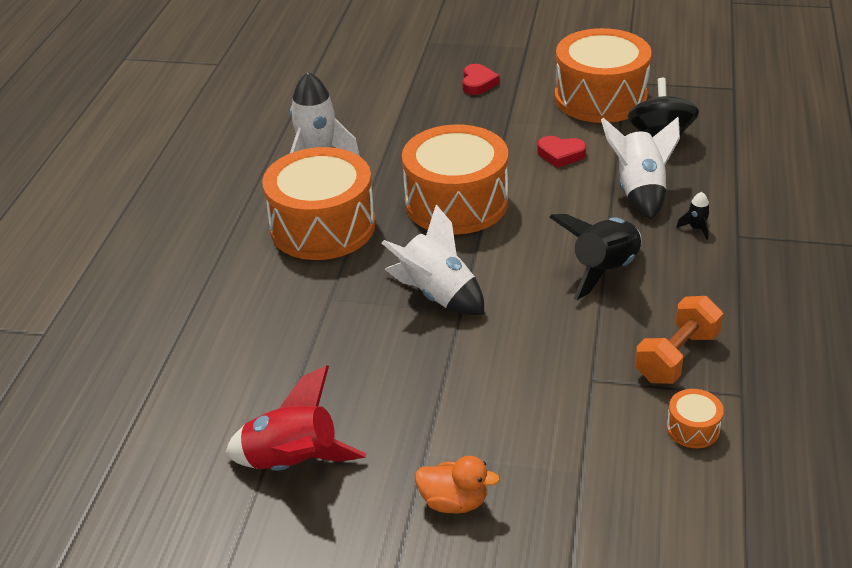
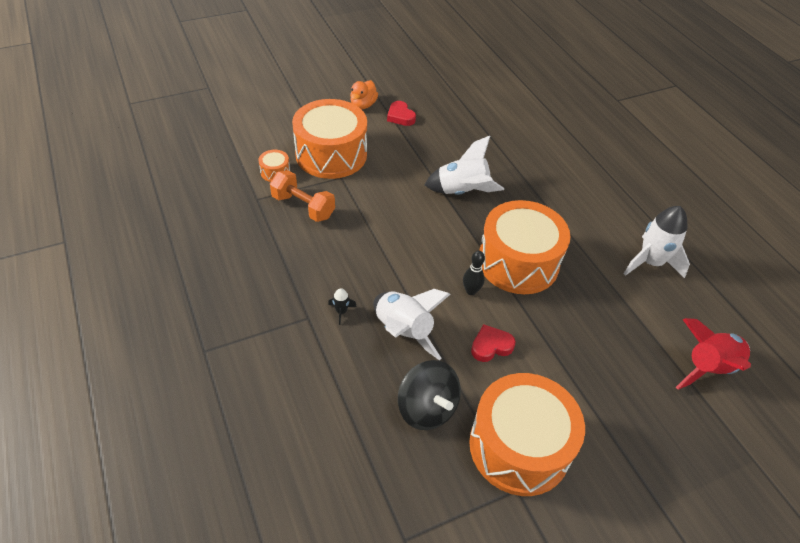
camera: 140 degrees right, 10 degrees up
red rocket [225,365,366,471] -> red rocket moved to [676,318,751,390]
orange drum [262,147,375,260] -> orange drum moved to [292,99,367,179]
orange duck [415,456,500,514] -> orange duck turned 45 degrees counterclockwise [350,80,378,109]
red heart [463,64,500,95] -> red heart moved to [387,101,416,126]
black rocket [549,214,642,300] -> none
orange dumbbell [635,296,723,384] -> orange dumbbell turned 60 degrees counterclockwise [270,170,335,222]
none -> black bowling pin [463,251,485,295]

